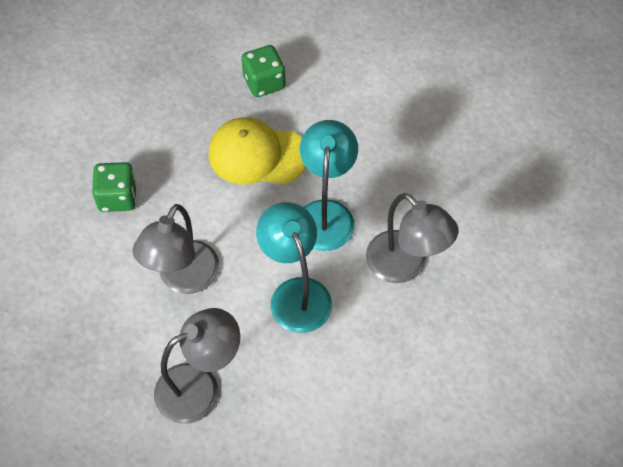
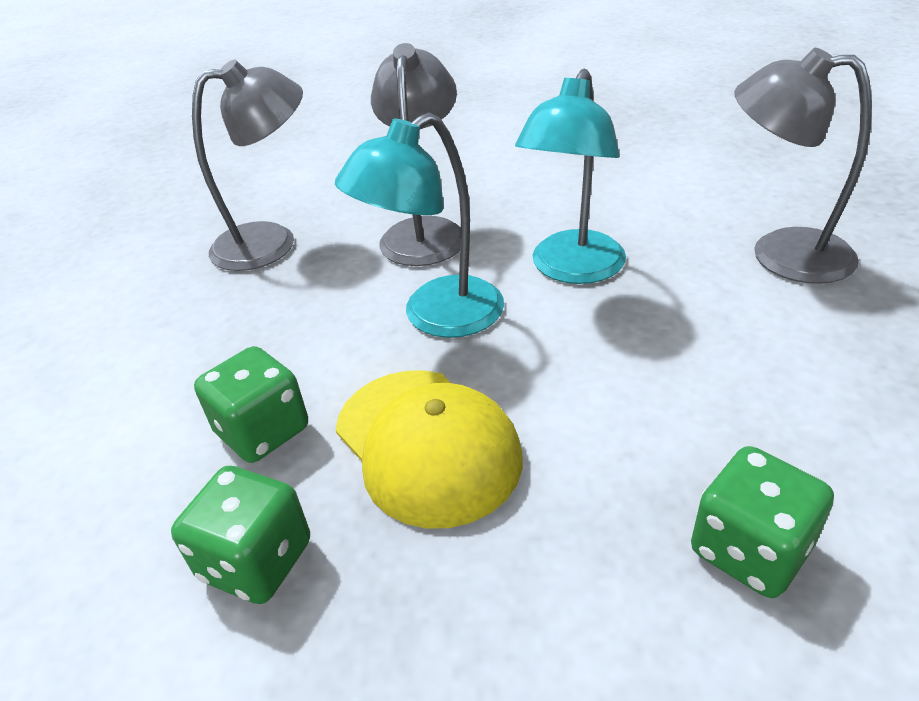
camera: 130 degrees left, 20 degrees down
grey lamp [132,204,220,294] -> grey lamp moved to [192,59,303,271]
none -> green dice [194,346,308,463]

